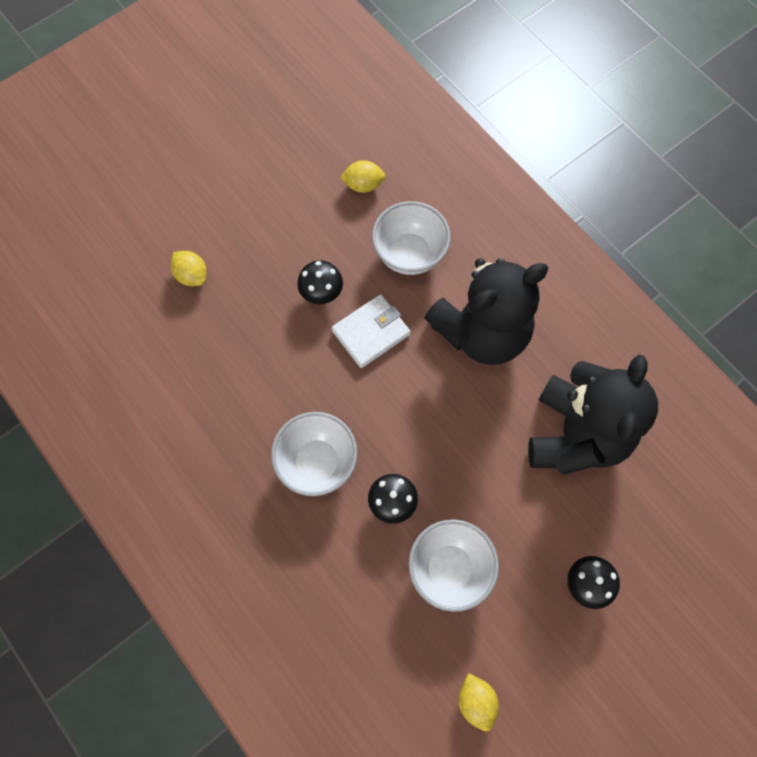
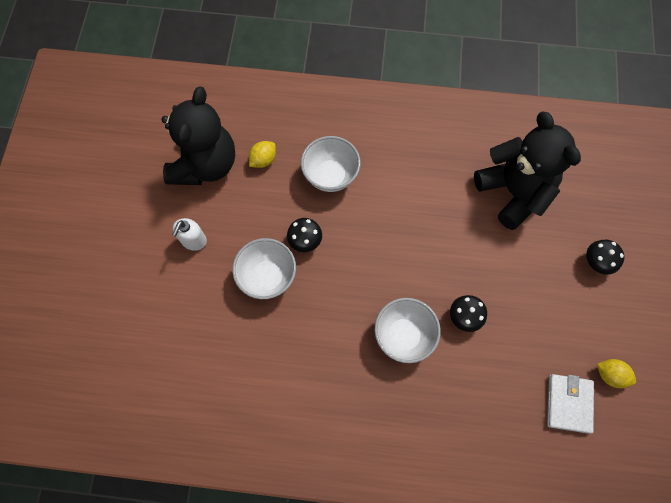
camera: 45 degrees left, 0 degrees up
yellow lemon [171,251,207,286] -> none
white wallet [332,294,410,368] -> white wallet moved to [547,374,594,434]
white bowl [409,519,499,612] -> white bowl moved to [232,238,296,299]
black teddy bear [424,258,549,365] -> black teddy bear moved to [161,87,235,185]
none -> white soap dispenser [172,218,207,251]

